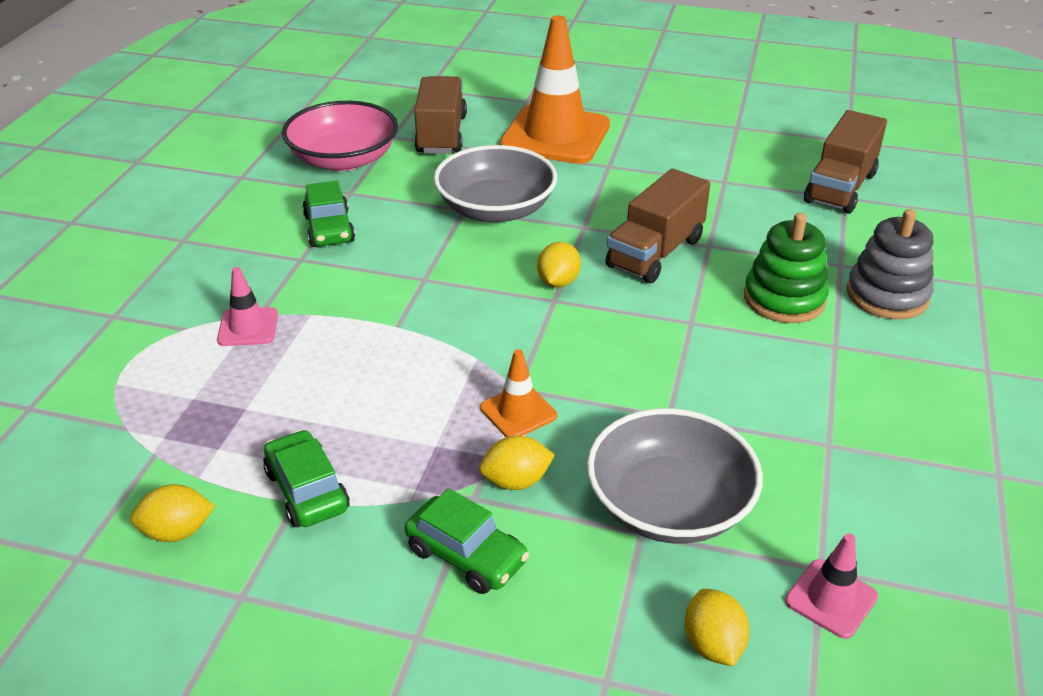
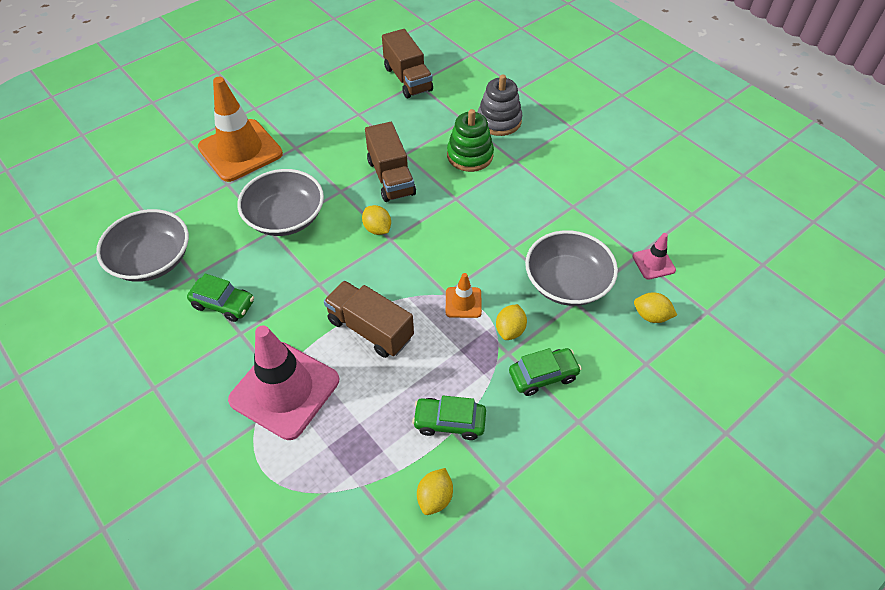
camera: 55 degrees left, 15 degrees up
pink traffic cone [217,267,278,346] -> pink traffic cone [228,325,339,440], size x2.19
pink bowl [282,101,398,171] -> grey bowl [96,209,189,282]
brown truck [414,76,467,154] -> brown truck moved to [324,281,414,358]

